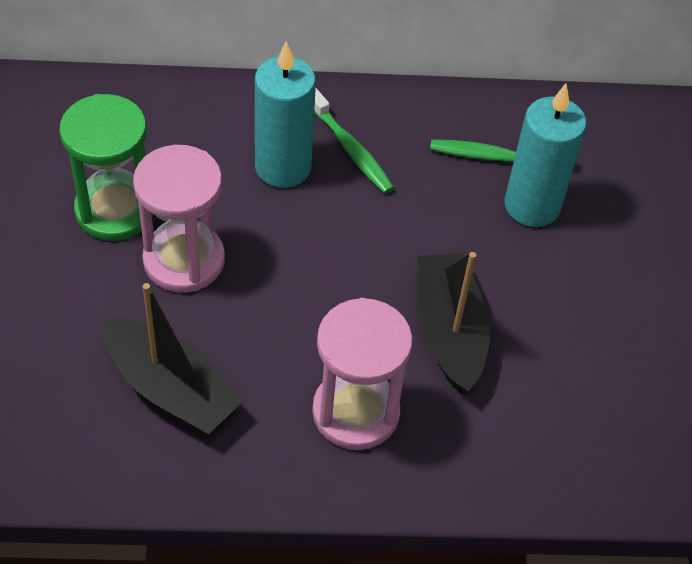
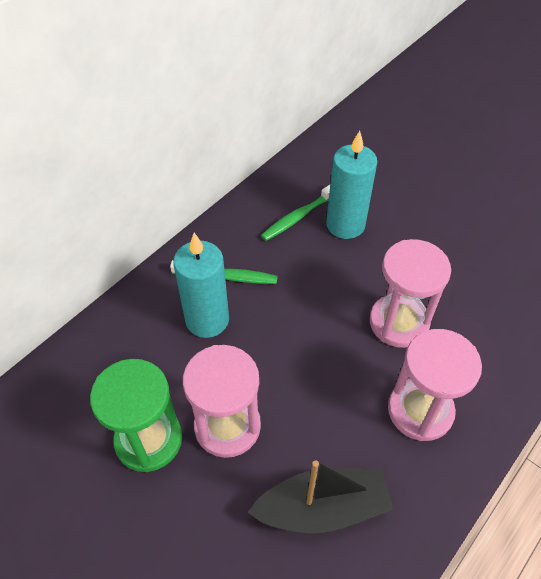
camera: 45 degrees left, 0 degrees up
black boat [417,252,490,394] -> pink hourglass [370,239,451,348]

